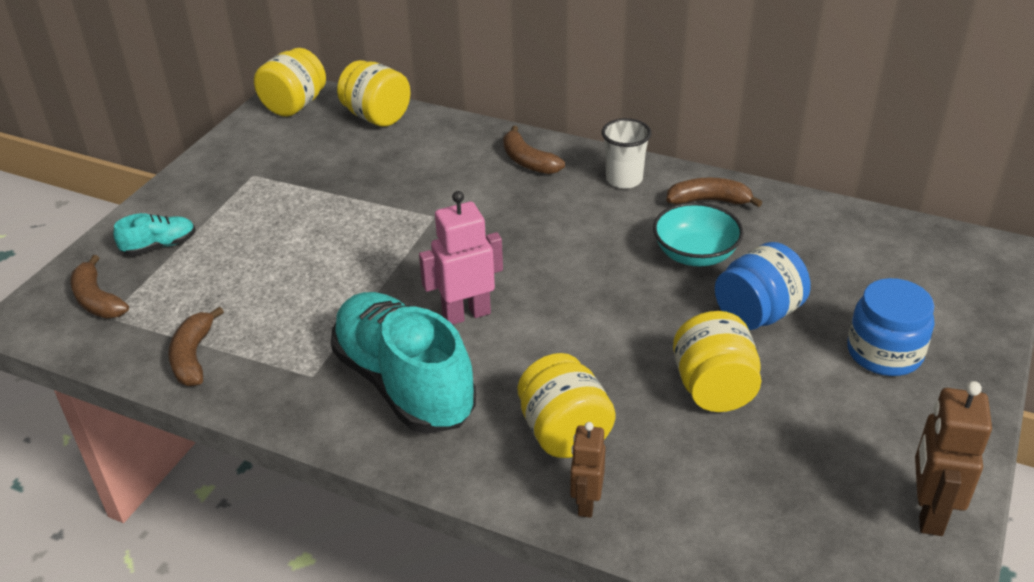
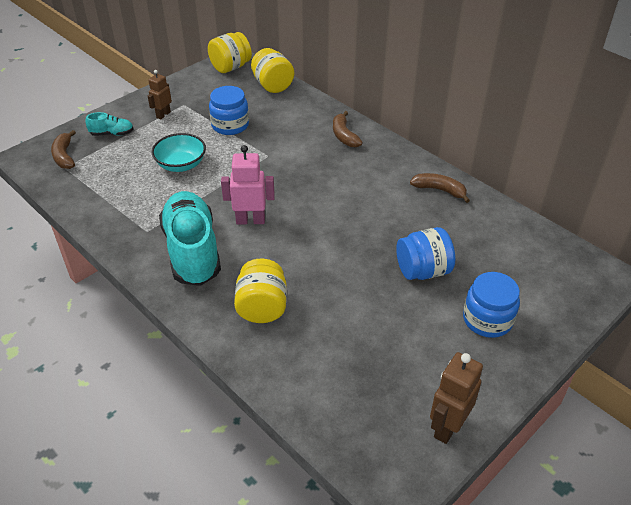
camera: 20 degrees right, 5 degrees up
brown banana [168,306,224,386] -> none
brown robot [570,422,606,518] -> brown robot moved to [148,70,172,119]
white cup [602,118,651,189] -> none
turquoise bowl [653,202,744,267] -> turquoise bowl moved to [152,133,206,172]
yellow jar [673,311,761,412] -> none
none -> blue jar [209,86,249,135]

